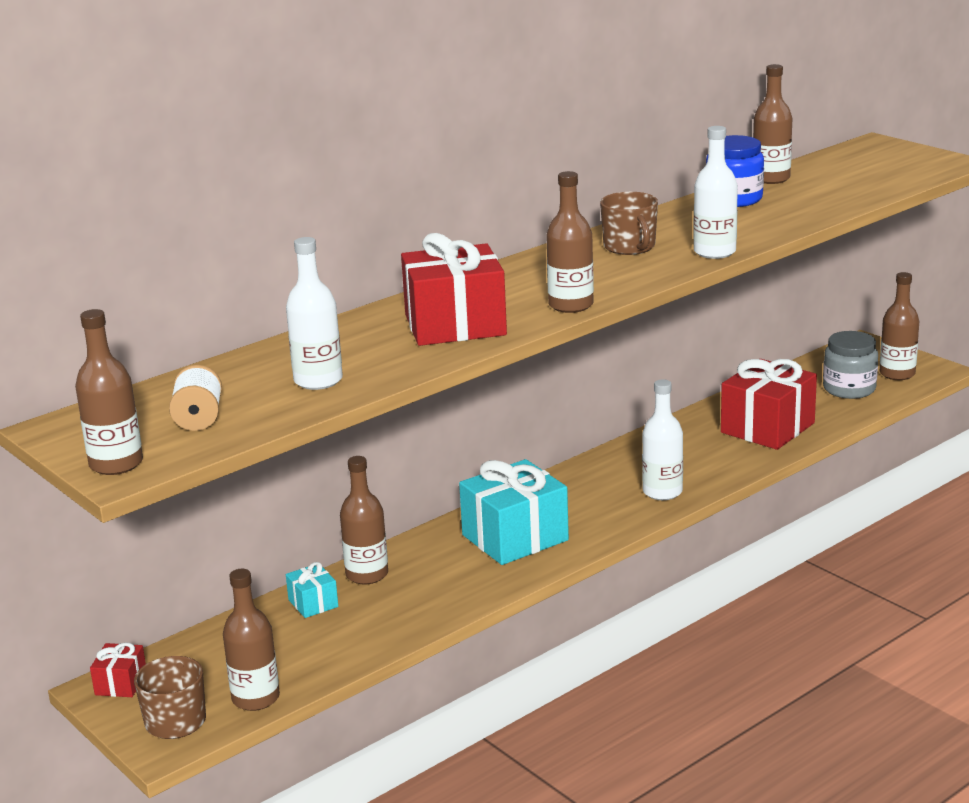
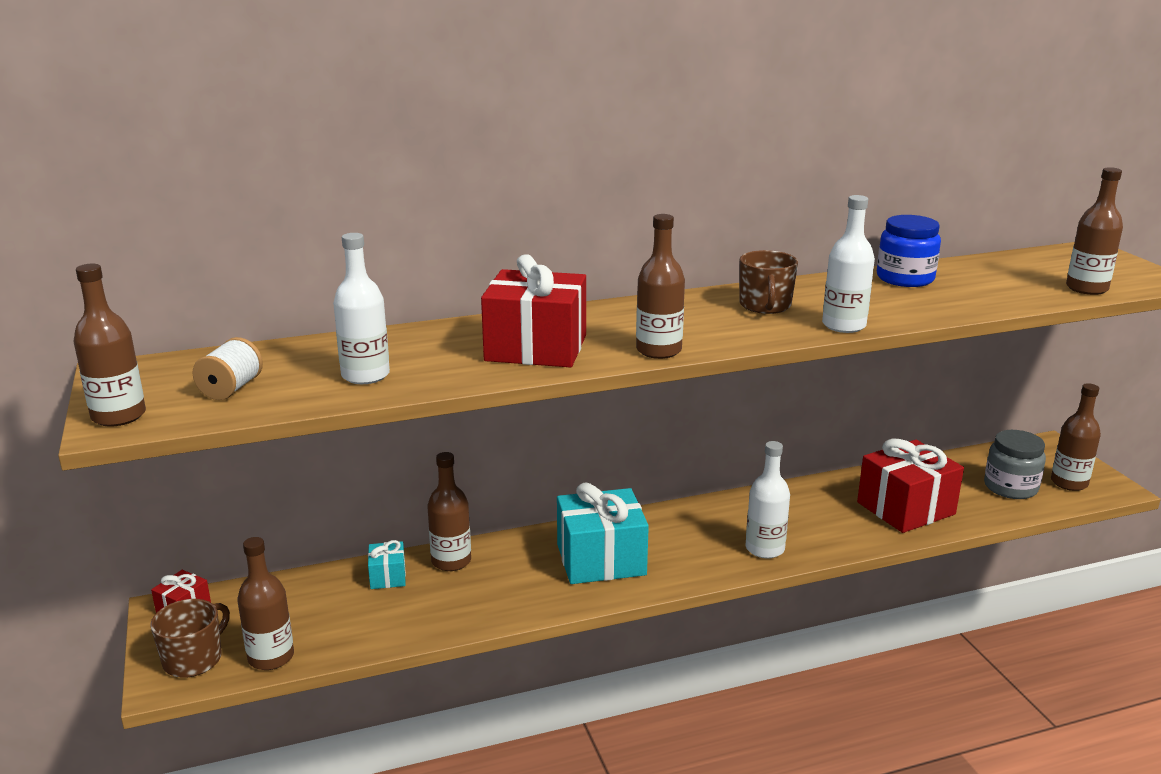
camera: 20 degrees right, 0 degrees up
brown bottle [753,64,792,184] -> brown bottle moved to [1066,167,1123,295]

